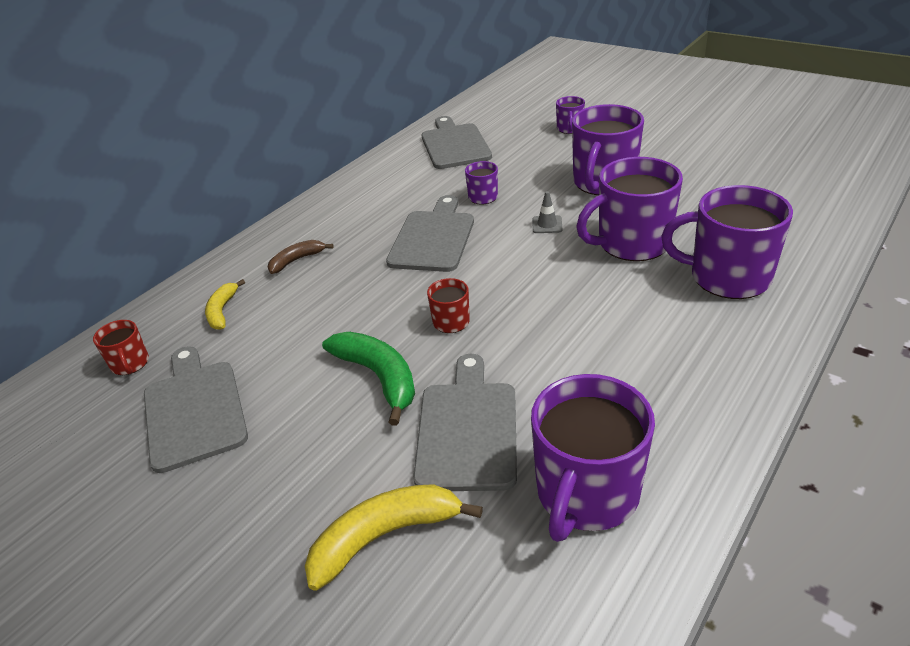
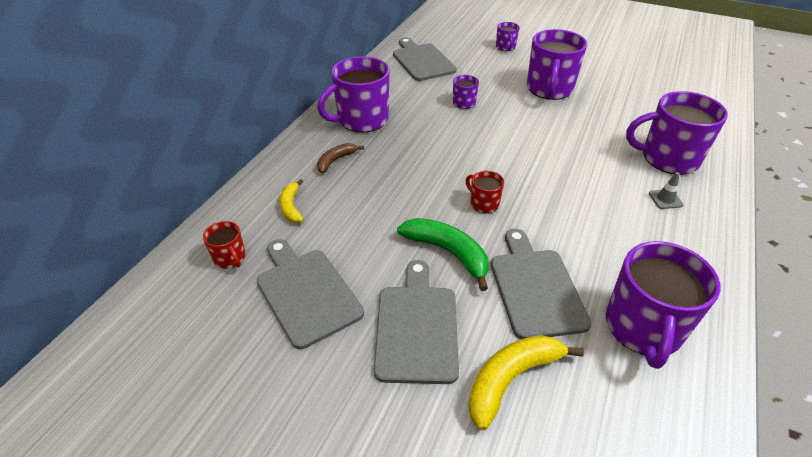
camera: 15 degrees left, 5 degrees up
grey cutting board [386,195,474,272] -> grey cutting board moved to [374,260,459,384]
grey traffic cone [532,191,562,233] -> grey traffic cone moved to [649,172,684,209]
purple mug [576,157,683,261] -> purple mug moved to [317,56,390,133]

